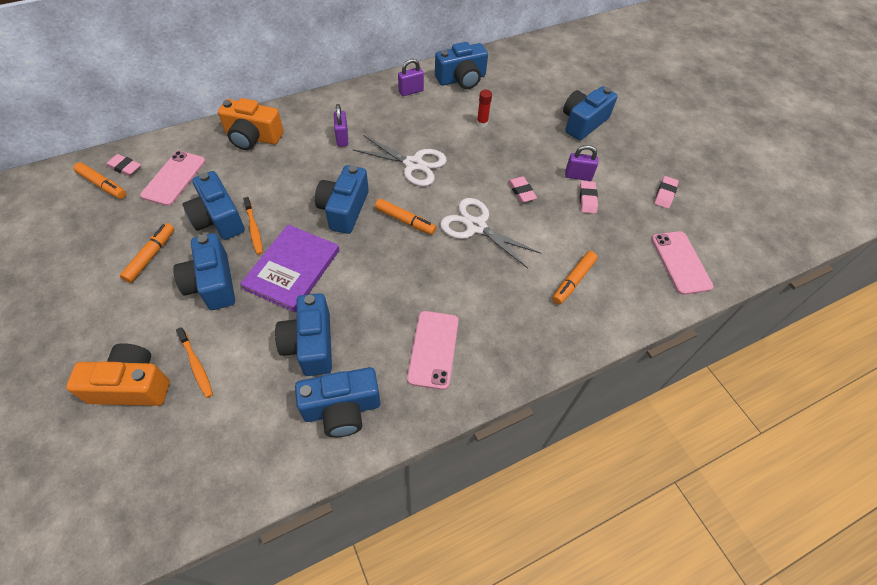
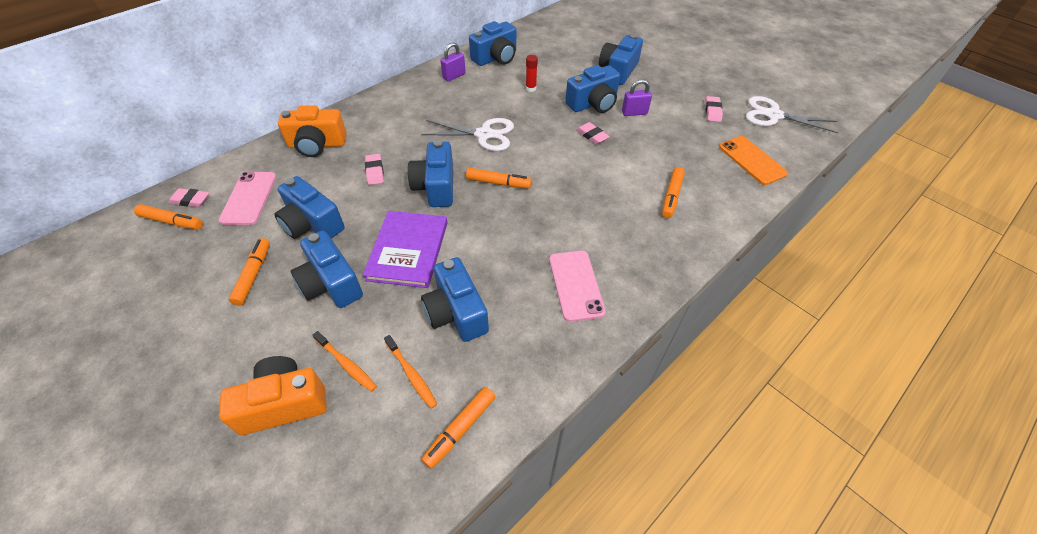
camera: 15 degrees left, 5 degrees down
orange toothbrush [243,197,263,255] -> orange toothbrush moved to [384,335,437,409]
blue camera [295,367,381,437] -> blue camera moved to [565,65,620,113]
purple padlock [334,104,348,147] -> none
white scissors [440,198,541,268] -> white scissors moved to [746,96,838,133]
pink eraser [579,181,598,214] -> pink eraser moved to [365,154,384,185]
pink phone [652,231,713,295] -> orange phone [719,136,788,185]
none -> orange marker [421,387,496,469]

